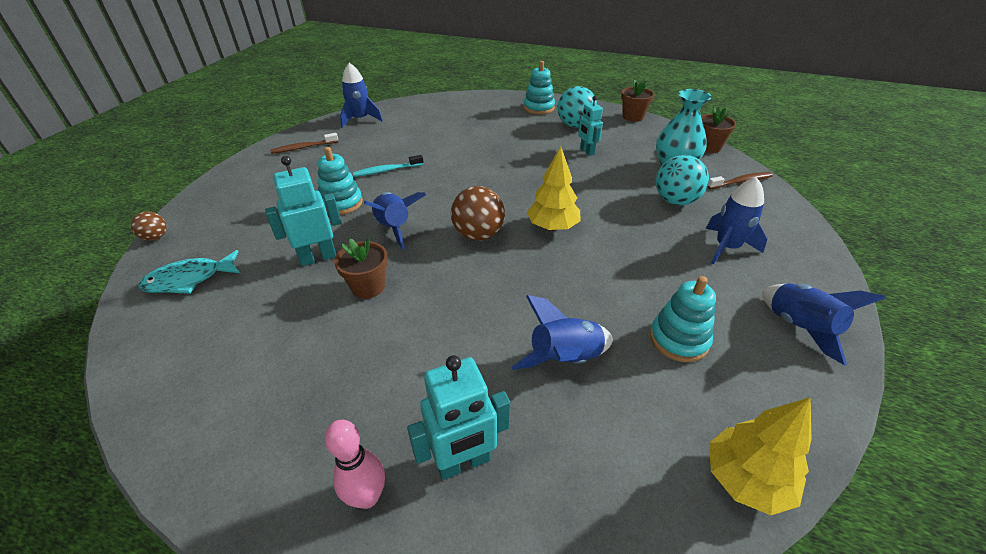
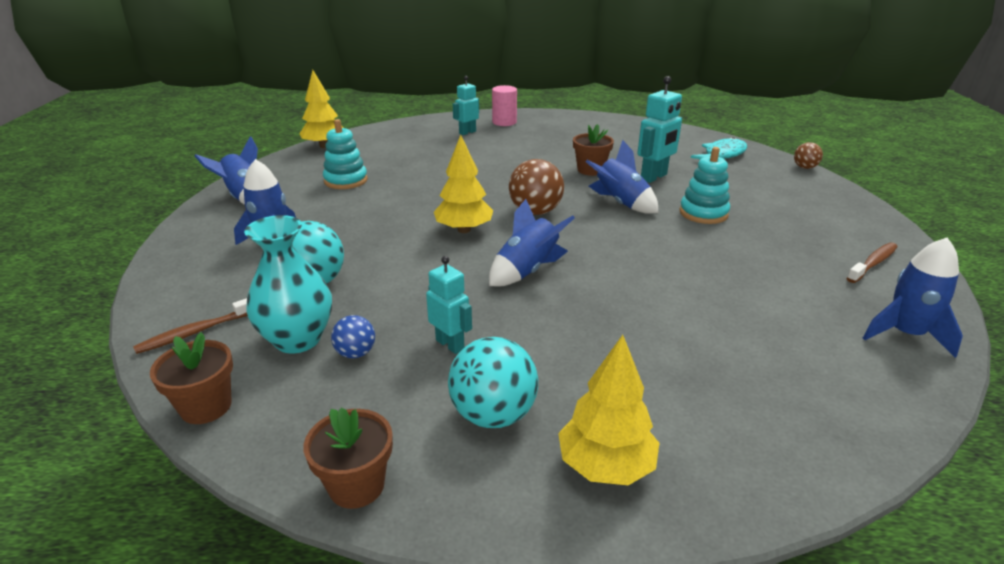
camera: 160 degrees right, 10 degrees down
pink bowling pin [325,420,385,509] -> pink cylinder [492,85,517,126]
turquoise toothbrush [353,155,424,177] -> none
turquoise robot [407,355,510,480] -> turquoise robot [453,76,479,135], size x0.66
blue rocket [512,295,613,370] -> blue rocket moved to [489,199,575,287]
turquoise stacking toy [524,61,555,115] -> yellow tree [558,335,659,485]
none -> blue ball [331,315,375,358]

